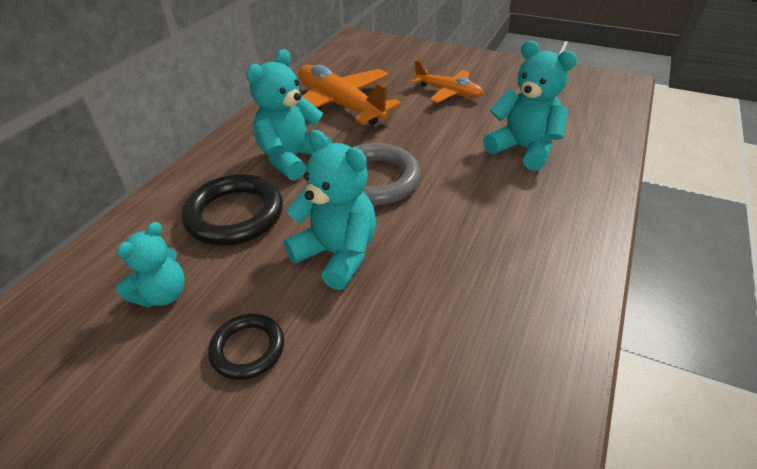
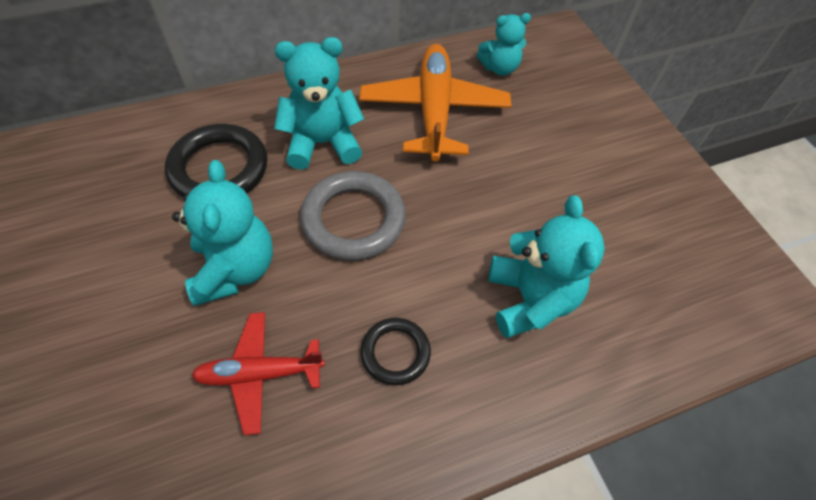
camera: 40 degrees right, 15 degrees up
turquoise teddy bear [116,222,185,307] -> turquoise teddy bear moved to [477,13,531,76]
black ring [208,314,284,380] -> black ring moved to [360,318,431,385]
orange plane [410,60,483,103] -> none
none -> red plane [191,312,325,435]

